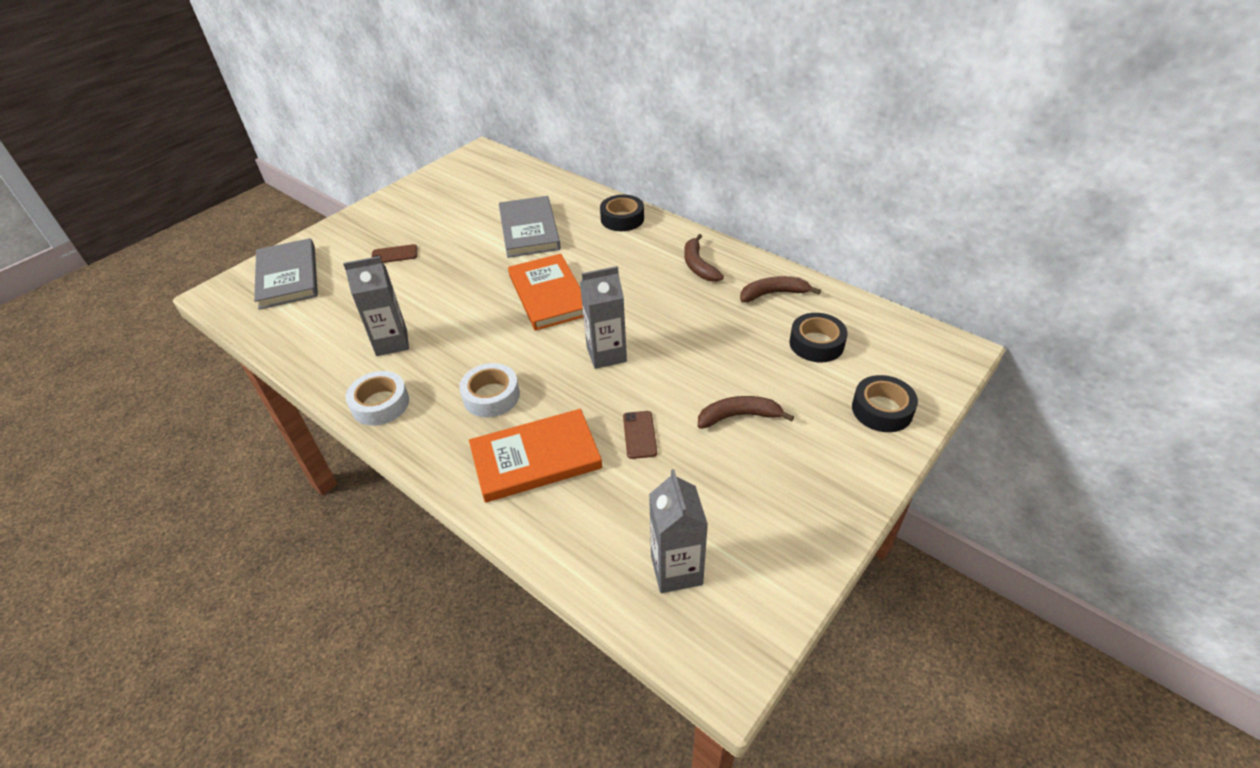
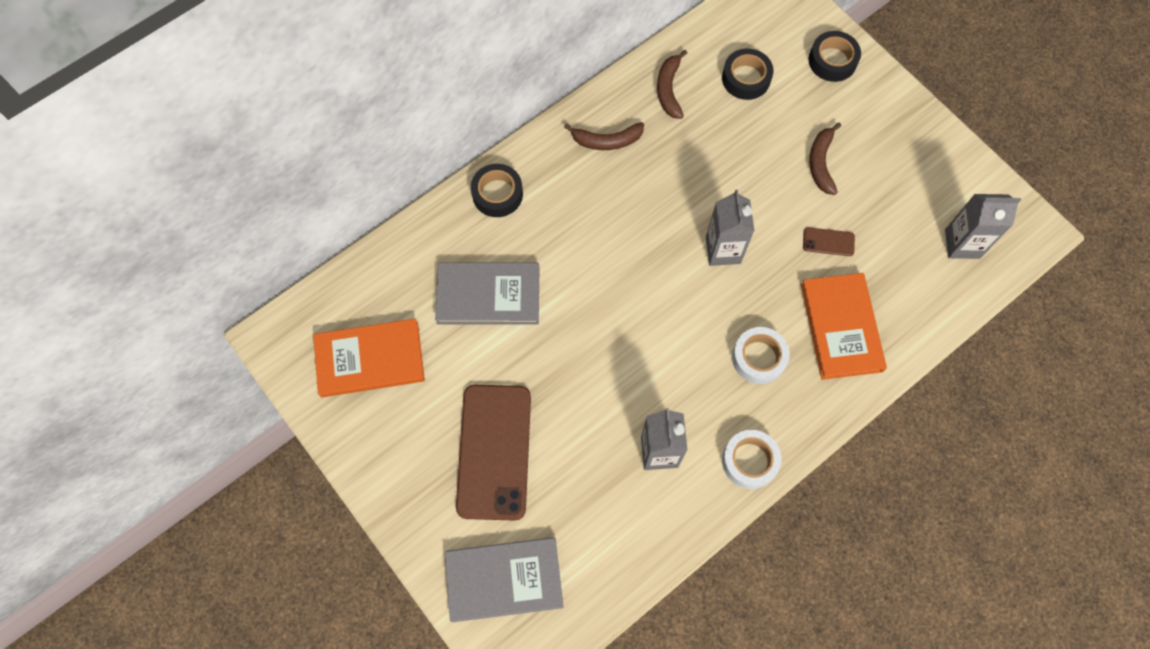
camera: 80 degrees left, 25 degrees up
brown phone [371,244,417,263] -> brown phone [456,385,531,521], size x2.48
orange book [508,254,583,331] -> orange book moved to [313,318,425,397]

